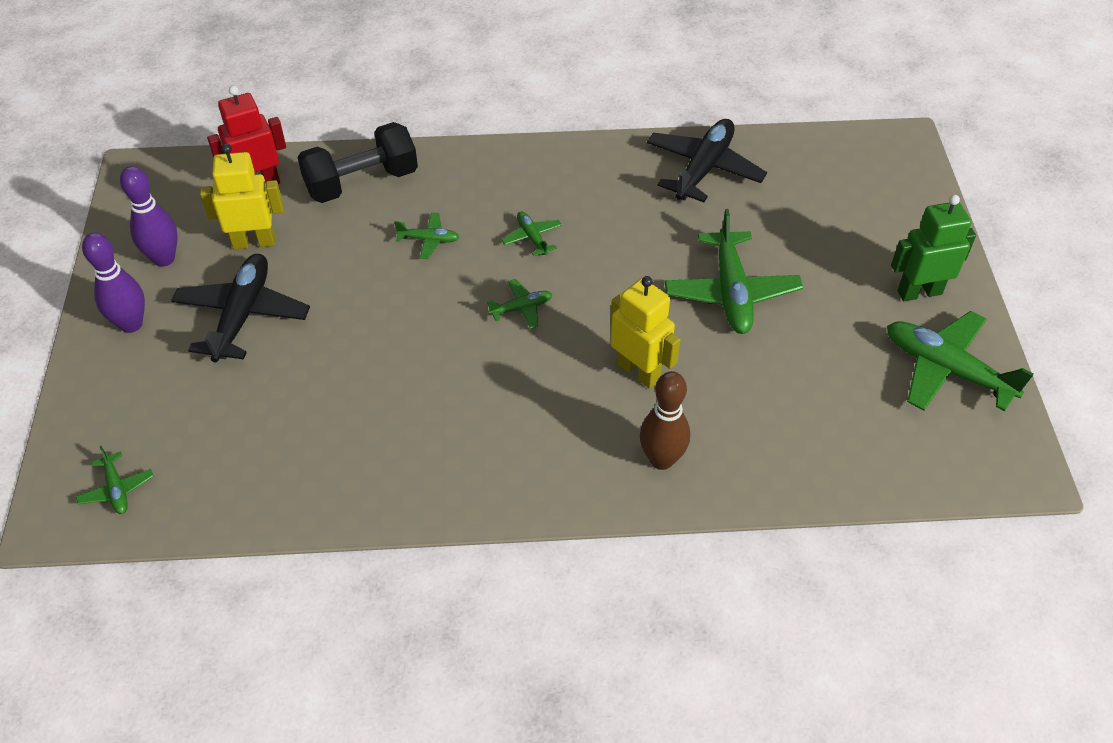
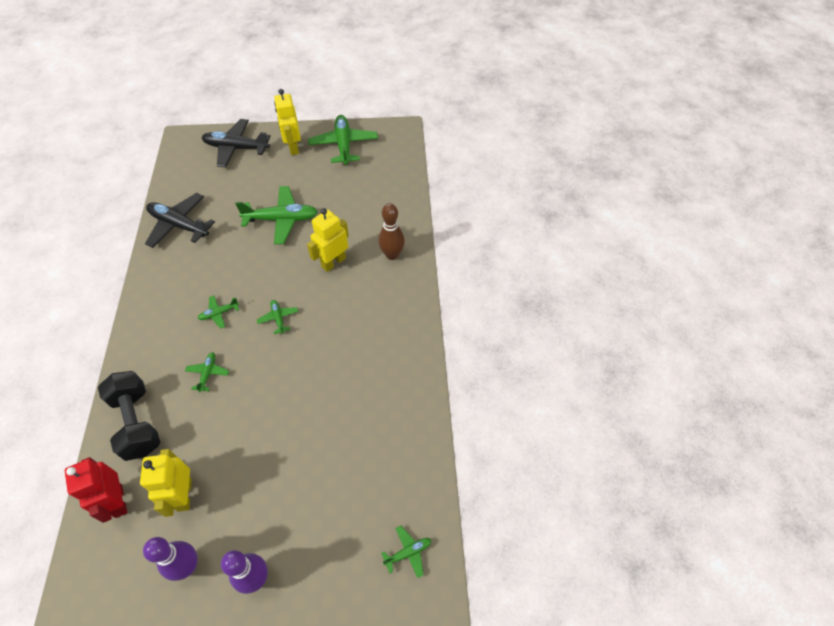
camera: 90 degrees left, 5 degrees up
black plane [171,254,310,362] -> black plane moved to [202,119,271,168]
green plane [887,311,1034,411] -> green plane turned 135 degrees clockwise [308,115,378,165]
green robot [891,195,976,301] -> yellow robot [274,89,301,155]

